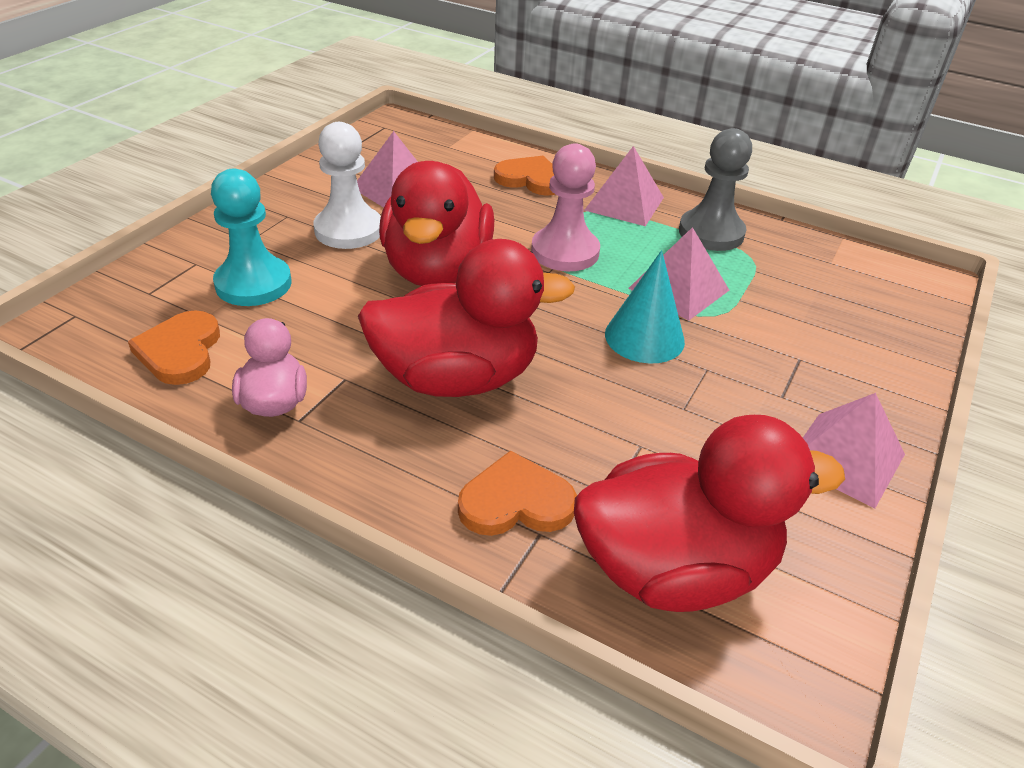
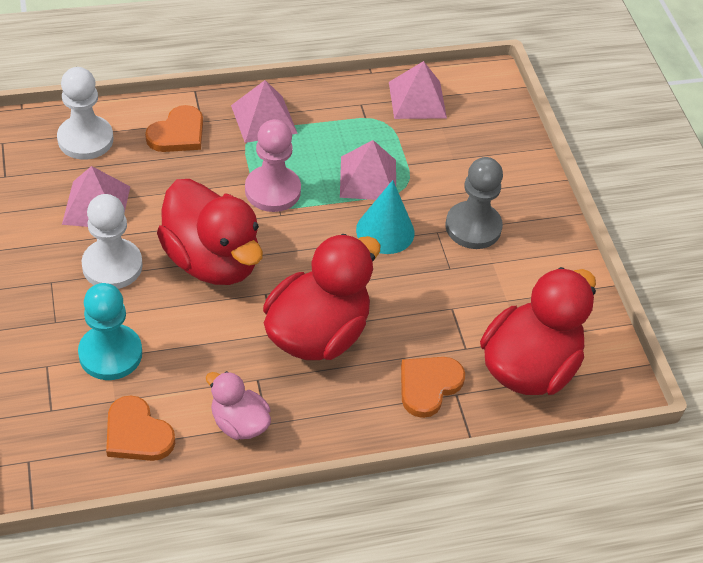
camera: 45 degrees left, 10 degrees up
orange heart [494,156,556,196] -> orange heart turned 150 degrees clockwise [145,105,203,152]
grey pawn [679,128,752,251] -> grey pawn moved to [445,157,503,249]
pink pyramid [803,393,905,508] -> pink pyramid moved to [389,61,447,119]
none -> white pawn [57,67,113,160]

